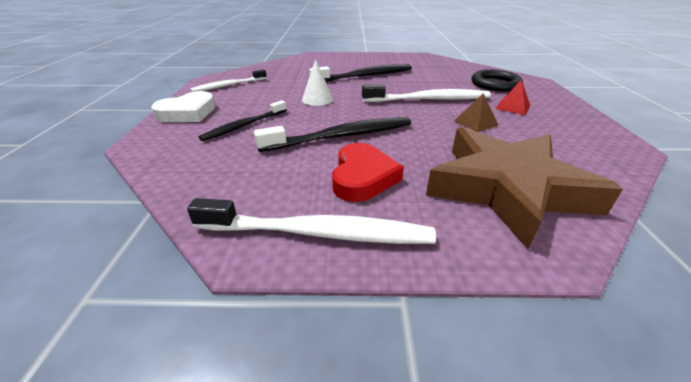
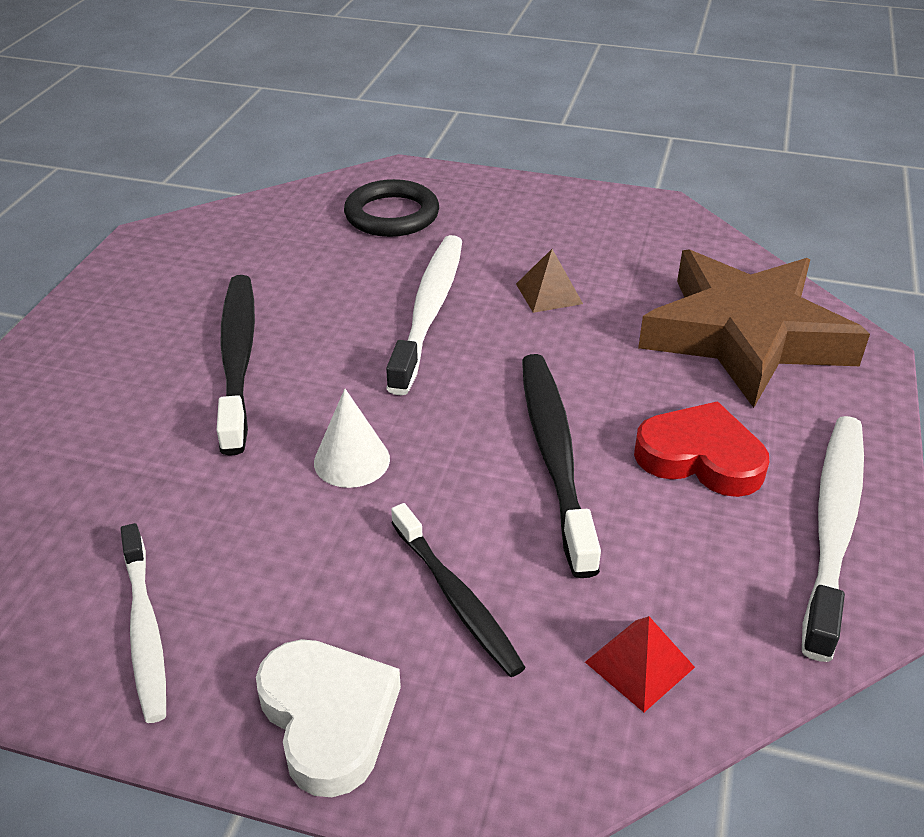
camera: 75 degrees left, 5 degrees up
red pyramid [495,80,530,115] -> red pyramid moved to [585,616,695,712]

